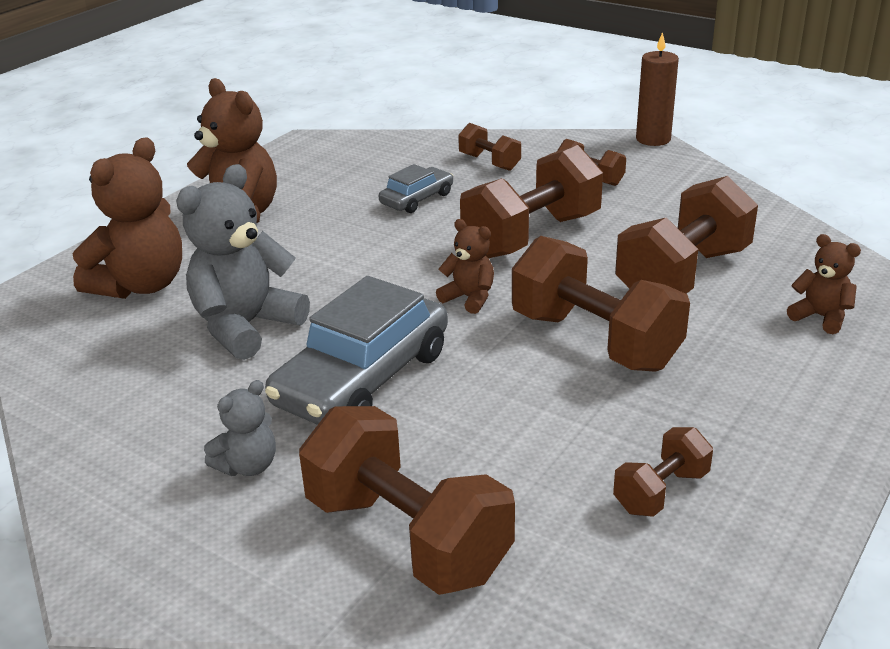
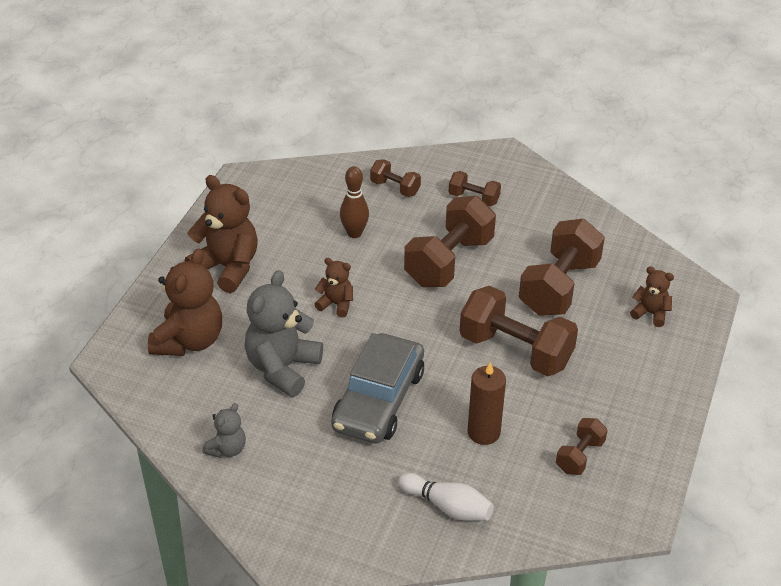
camera: 15 degrees left, 10 degrees up
grey teddy bear [204,380,276,476] -> grey teddy bear moved to [202,403,246,458]
brown dumbbell [299,406,515,595] -> white bowling pin [398,473,494,521]
grey car [379,164,453,213] -> brown bowling pin [340,166,369,238]
brown teddy bear [436,219,494,314] -> brown teddy bear moved to [314,258,353,317]
brown candle [636,32,679,146] -> brown candle moved to [468,361,506,445]

